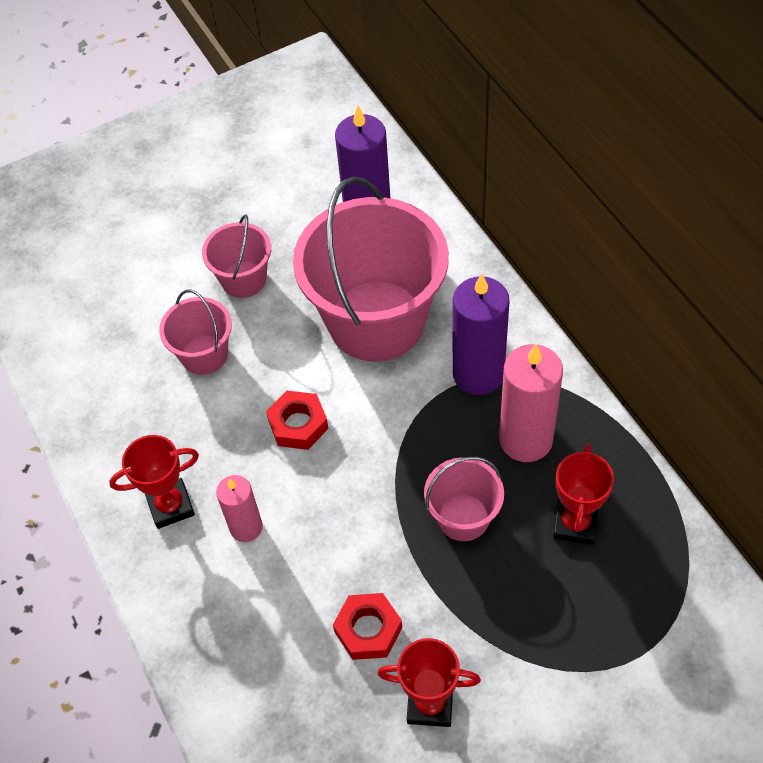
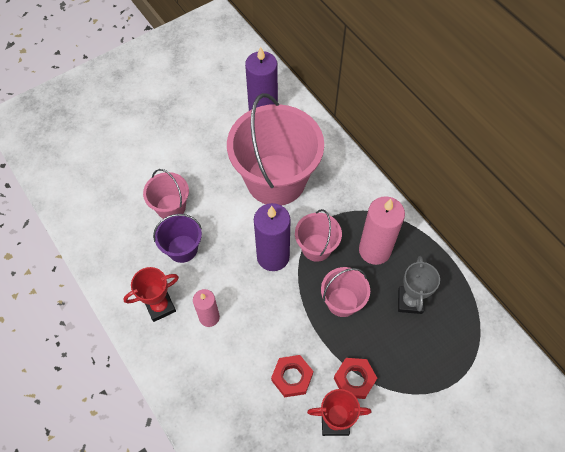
camera: 10 degrees left, 5 degrees up
pink bucket [202,214,271,298] -> pink bucket moved to [295,209,342,262]
red nut [266,391,329,450] -> red nut moved to [334,358,377,399]
purple candle [453,274,510,395] -> purple candle moved to [254,203,290,271]
red trophy [553,444,614,545] -> grey trophy [398,256,440,314]
none -> purple bucket [153,214,202,263]

